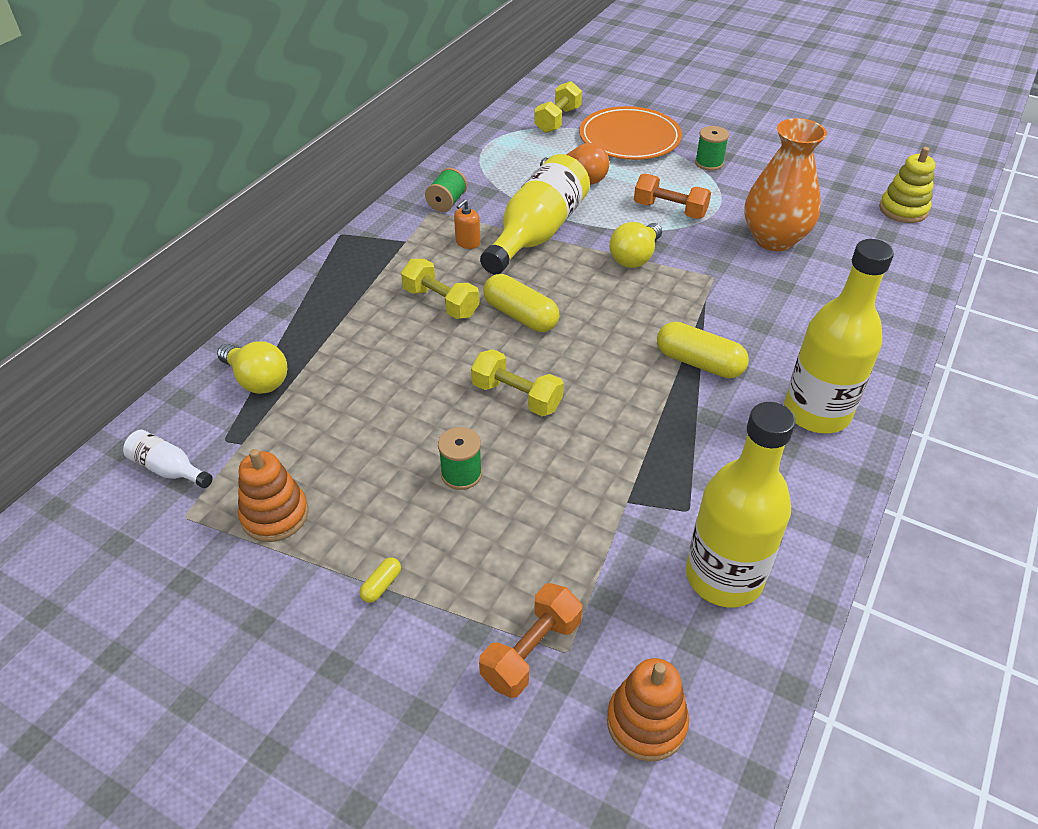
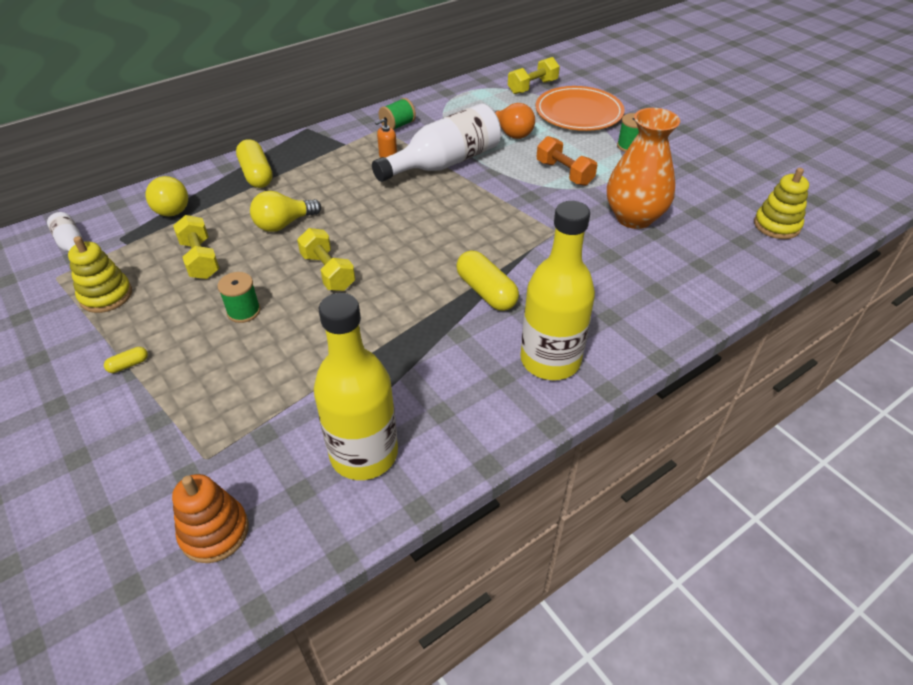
camera: 25 degrees right, 0 degrees up
orange stacking toy [238,449,308,542] -> yellow stacking toy [68,236,132,313]
yellow dumbbell [401,259,479,319] -> yellow dumbbell moved to [173,215,220,279]
orange dumbbell [479,583,582,698] -> none
yellow bottle [480,154,590,274] -> white bottle [372,104,501,182]
yellow capsule [483,274,559,332] -> yellow capsule moved to [236,139,273,188]
yellow light bulb [609,222,662,268] -> yellow light bulb moved to [250,191,321,232]

